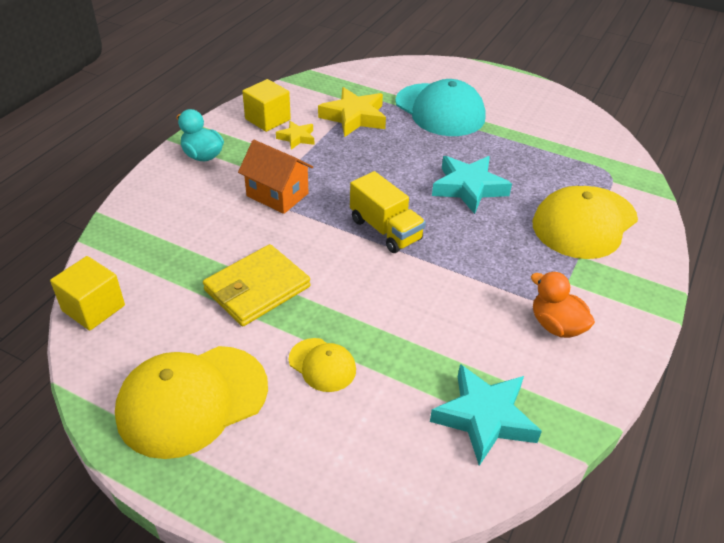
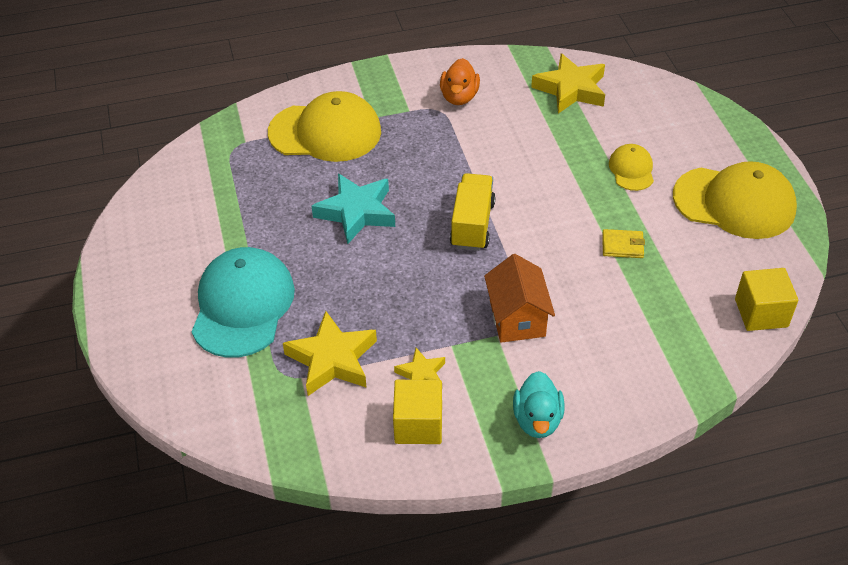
camera: 130 degrees left, 5 degrees up
yellow wallet [203,244,310,326] -> yellow wallet [602,229,645,258], size x0.50
turquoise star [430,364,542,466] -> yellow star [531,53,605,114]

